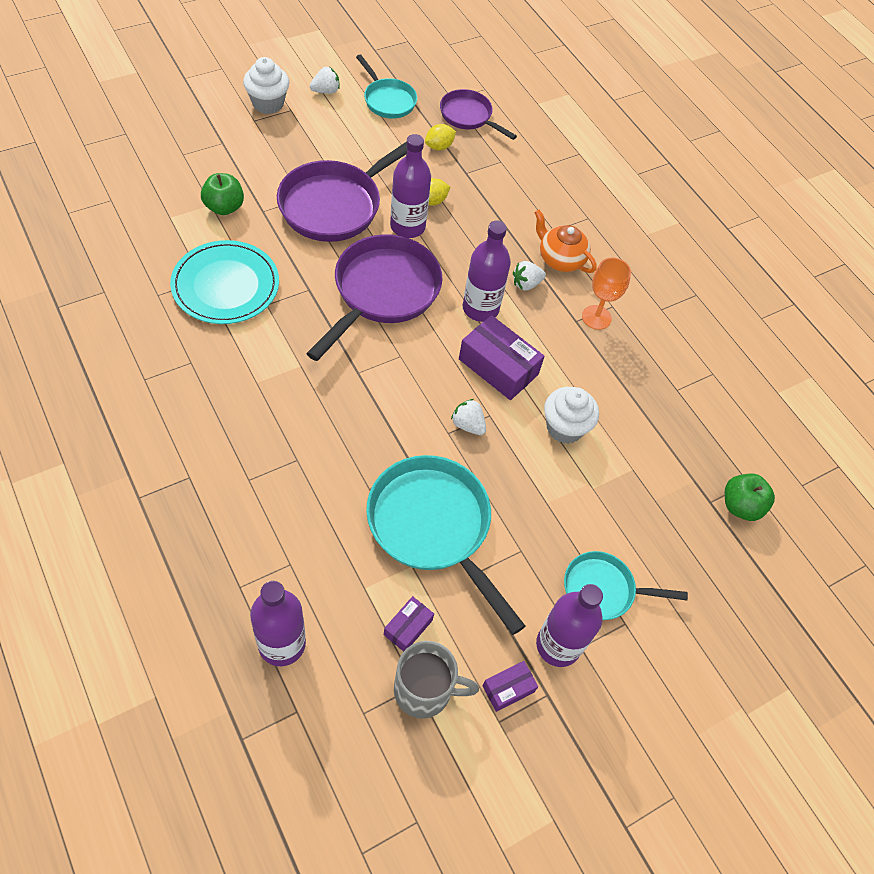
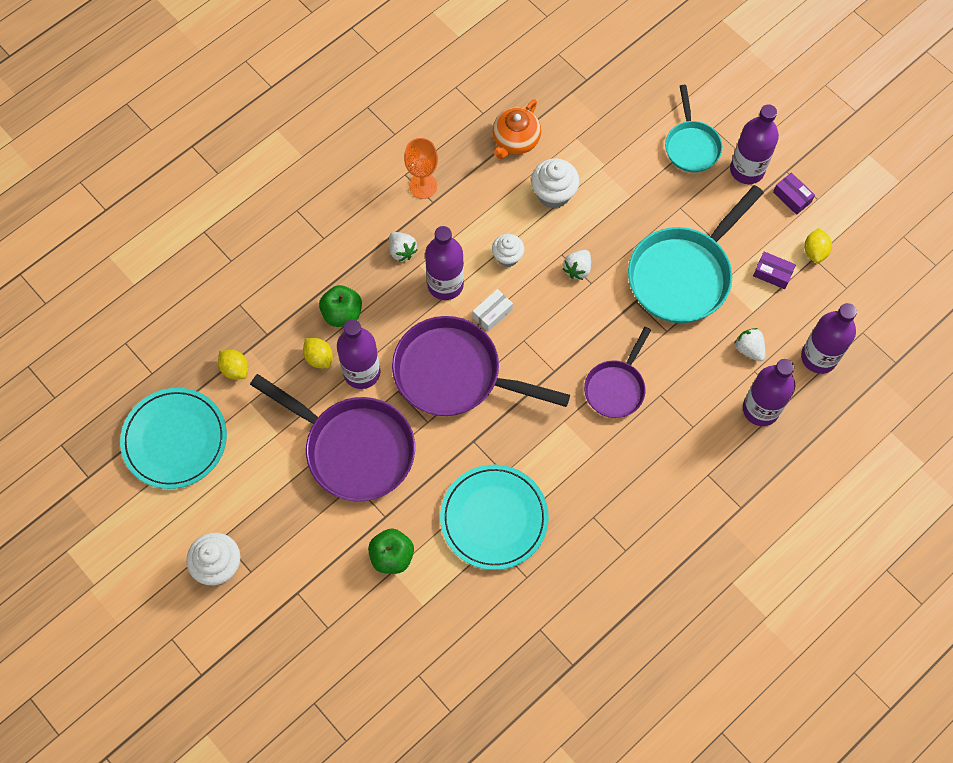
camera: 95 degrees left, 10 degrees up
white strawberry [310,67,340,94] -> white strawberry moved to [735,328,765,362]
turquoise pan [356,54,417,119] -> turquoise plate [120,388,227,489]
grey mug [394,641,479,719] -> yellow lemon [804,228,832,263]
purple pan [440,89,517,140] -> purple pan moved to [584,327,651,418]
purple box [459,315,545,400] -> white cupcake [492,234,524,267]
orange teapot [534,210,597,273] -> orange teapot moved to [492,99,541,159]
green apple [725,474,775,521] -> green apple moved to [319,285,362,327]
none -> white box [473,289,513,332]
none -> purple bottle [743,359,795,426]

